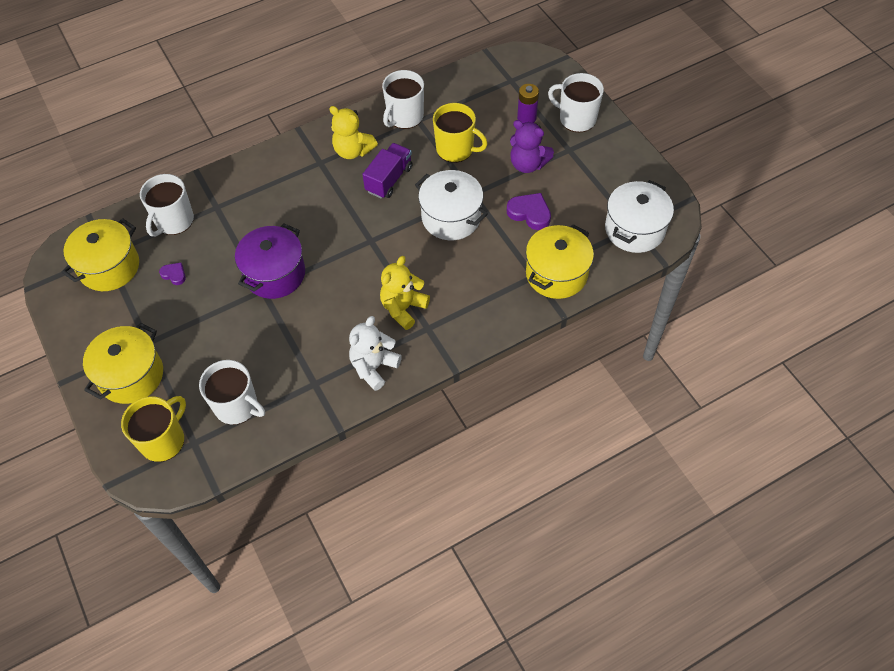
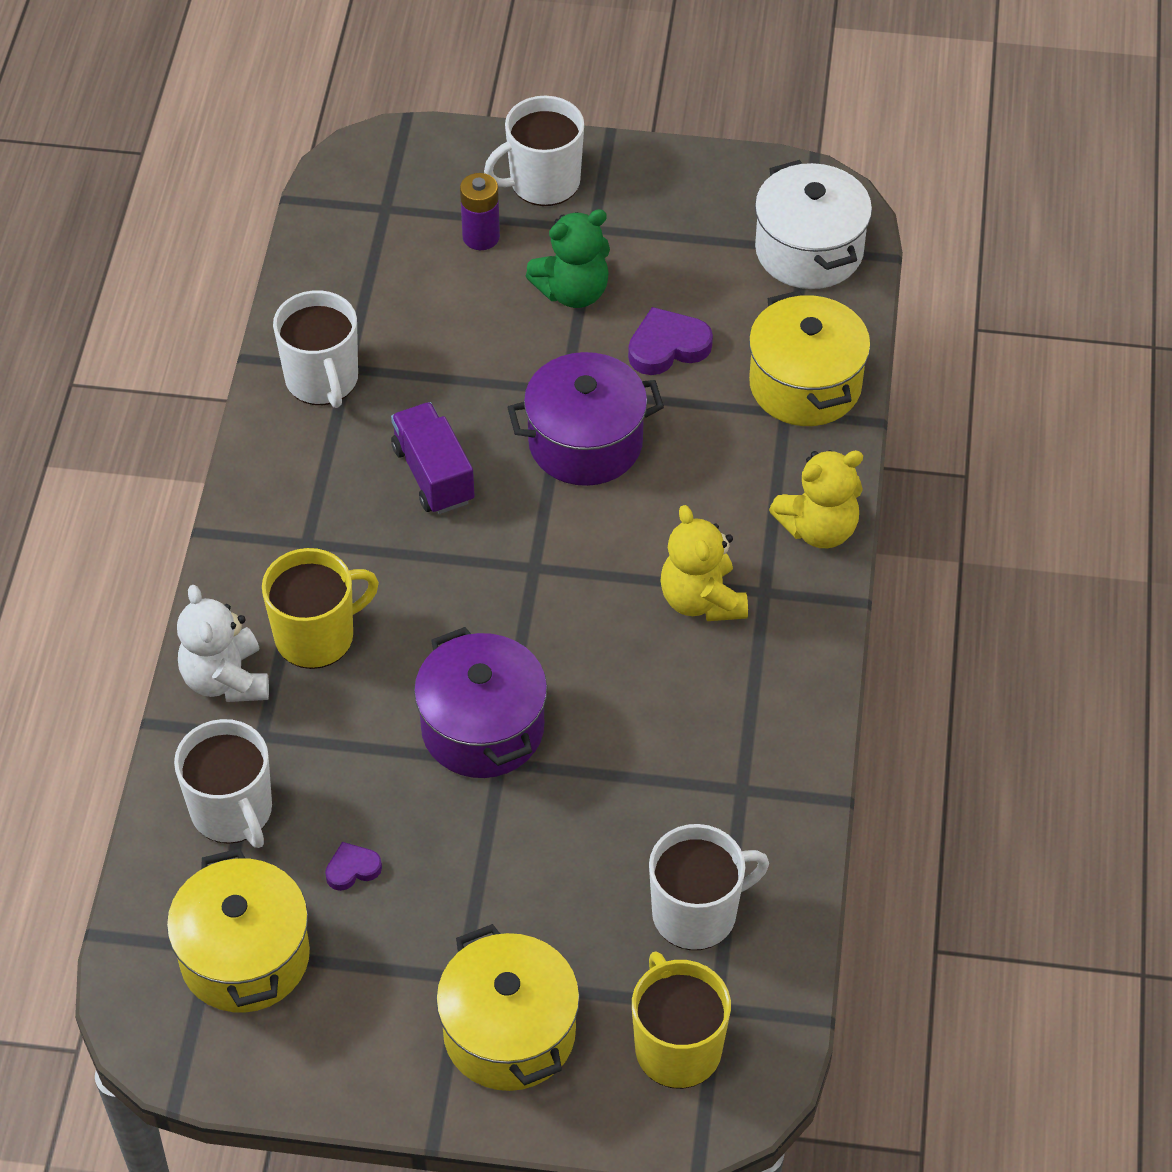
camera: 55 degrees left, 5 degrees down
yellow teddy bear [329,106,378,159] -> yellow teddy bear moved to [769,450,863,548]
white teddy bear [349,316,402,391] -> white teddy bear moved to [177,585,269,702]
white pot [415,170,488,240] -> purple pot [507,352,664,486]
yellow mug [433,103,488,163] -> yellow mug moved to [262,548,379,669]
purple teddy bear [510,120,554,173] -> green teddy bear [526,209,610,308]

